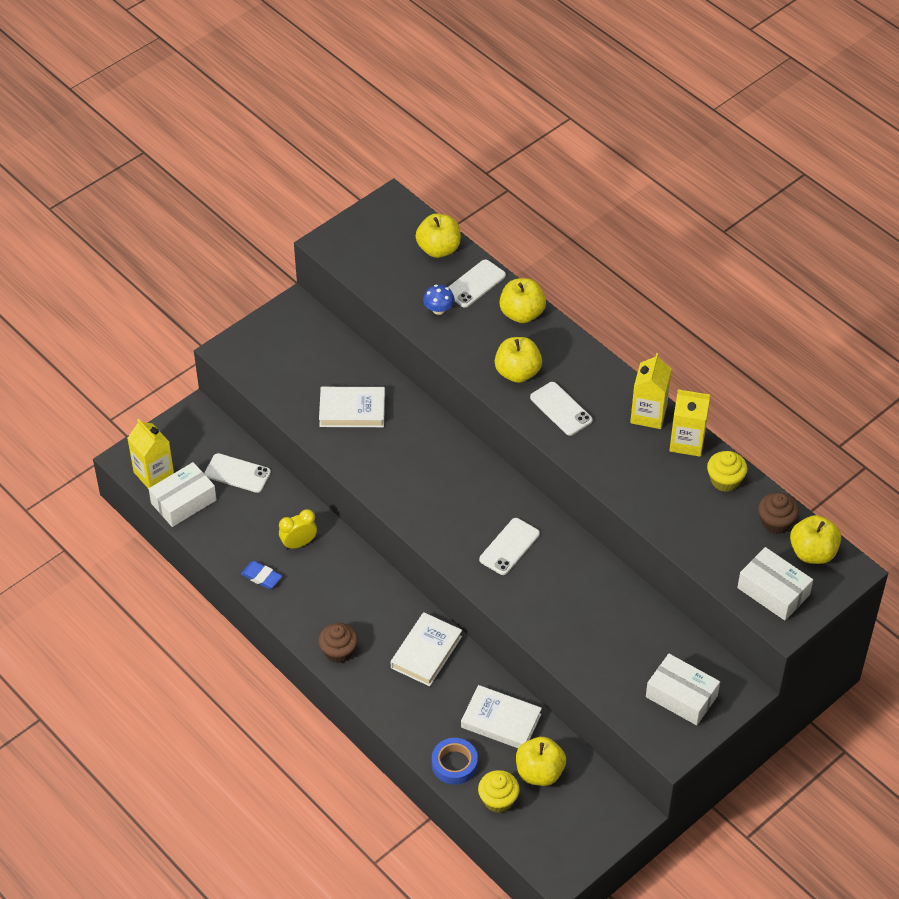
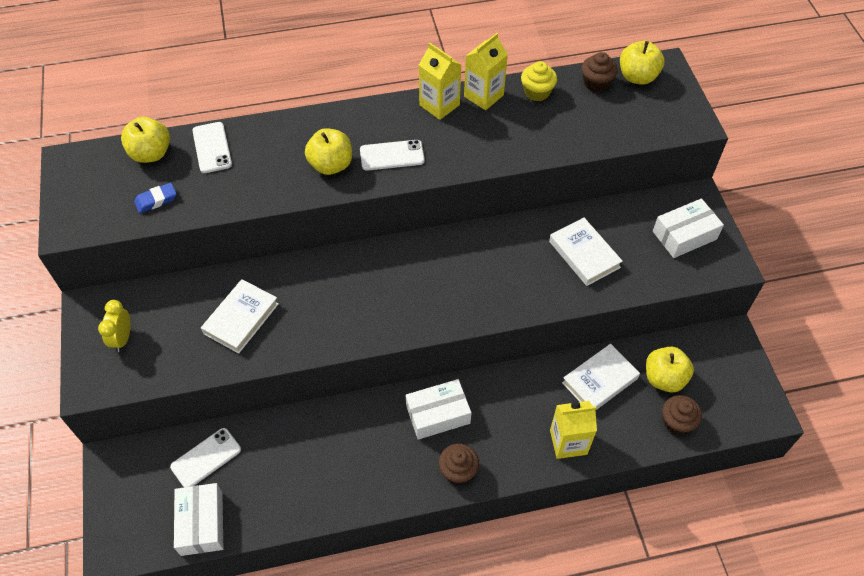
camera: 60 degrees left, 5 degrees up
yellow carton [127,419,174,489] -> yellow carton moved to [550,401,597,459]
blue eraser [241,561,282,589] -> blue eraser moved to [134,183,177,213]
yellow clock [279,509,317,550] -> yellow clock moved to [98,300,131,352]
white book [391,612,462,686] -> white book moved to [549,218,623,286]
blue mushroom [423,285,455,315] -> none
blue tape [432,738,478,785] -> none
yellow cupcake [478,770,520,813] -> brown cupcake [662,395,702,435]
white phone [479,518,540,575] -> none
yellow apple [499,278,546,323] -> none
white box [737,547,813,621] -> white box moved to [406,379,471,440]

